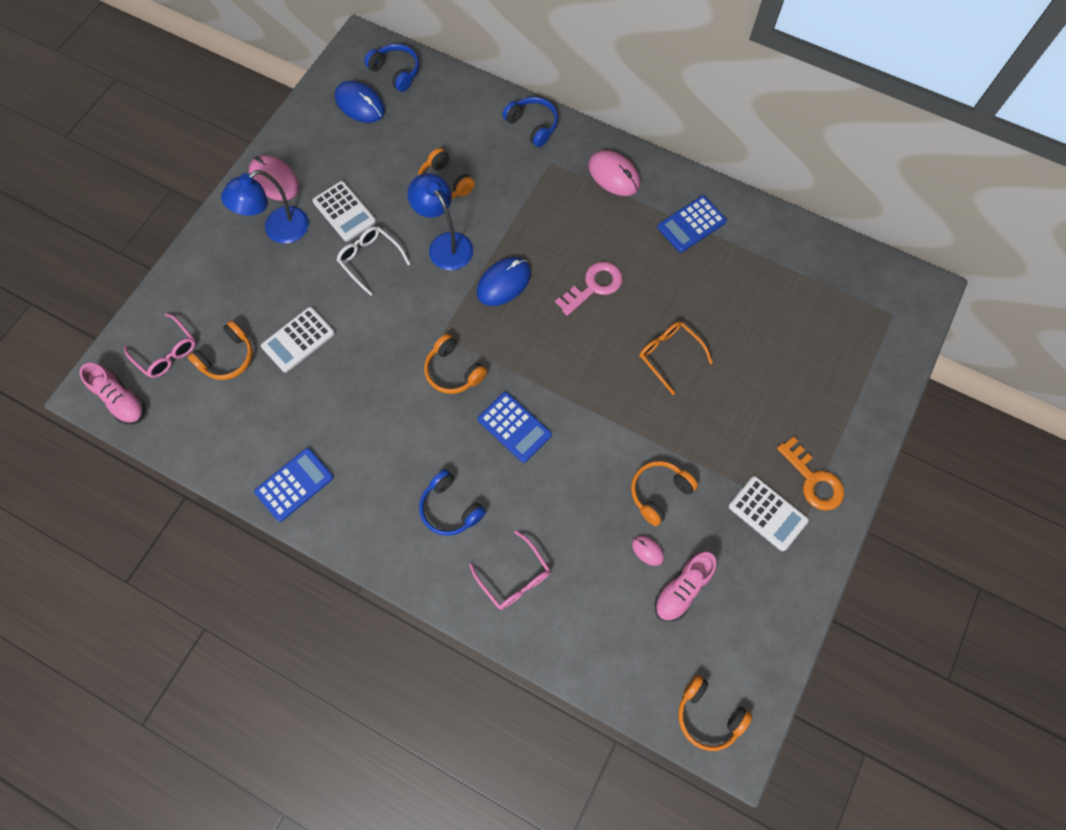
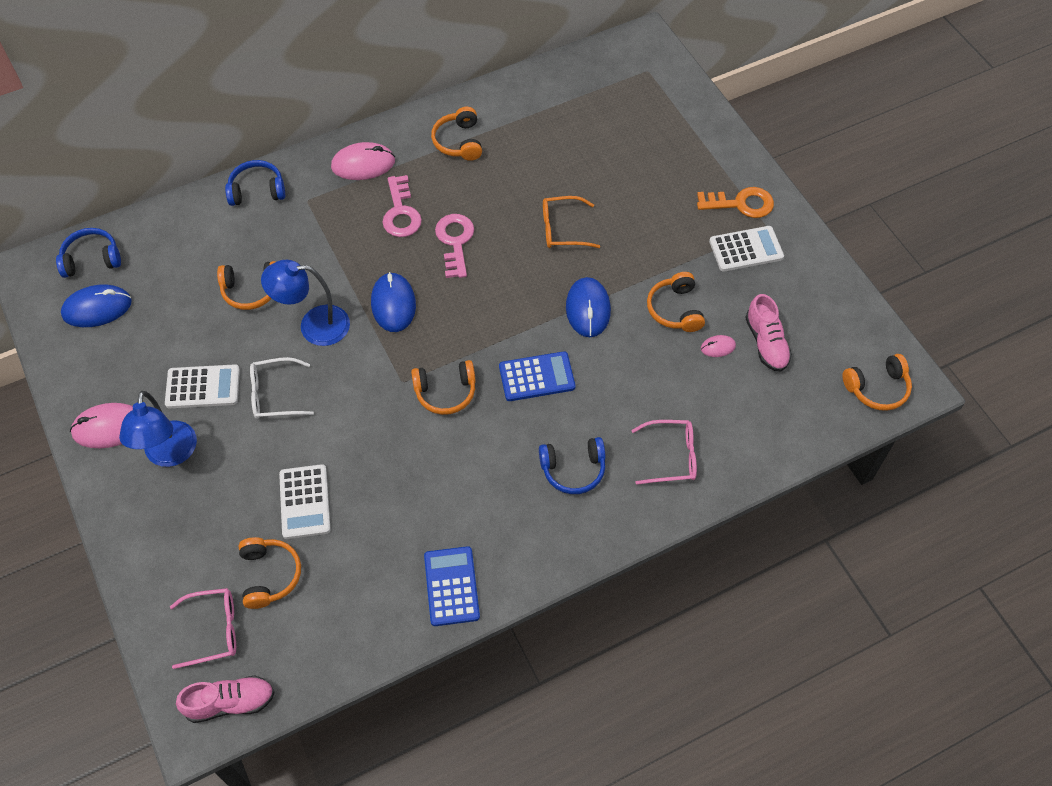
camera: 55 degrees left, 10 degrees down
blue calculator [657,195,727,253] -> orange headphones [431,107,482,161]
none -> pink key [383,175,422,237]
none -> blue mouse [566,277,611,337]

